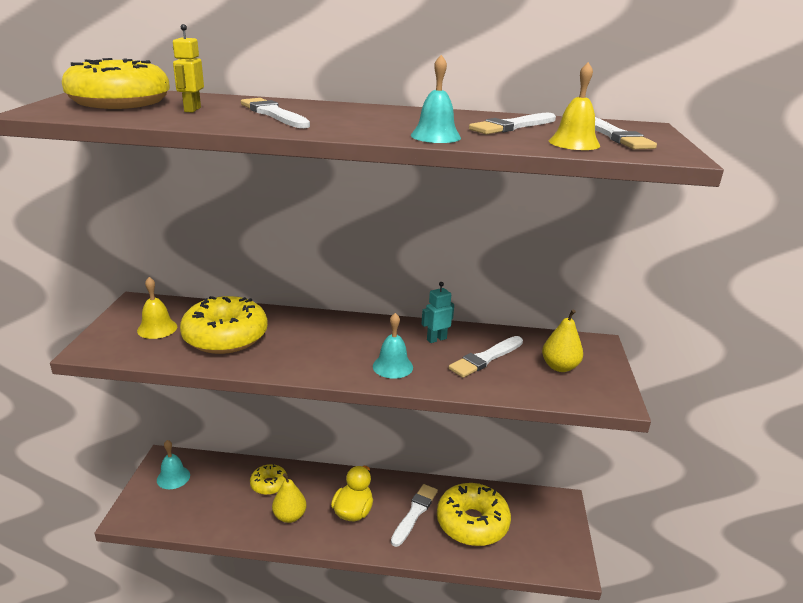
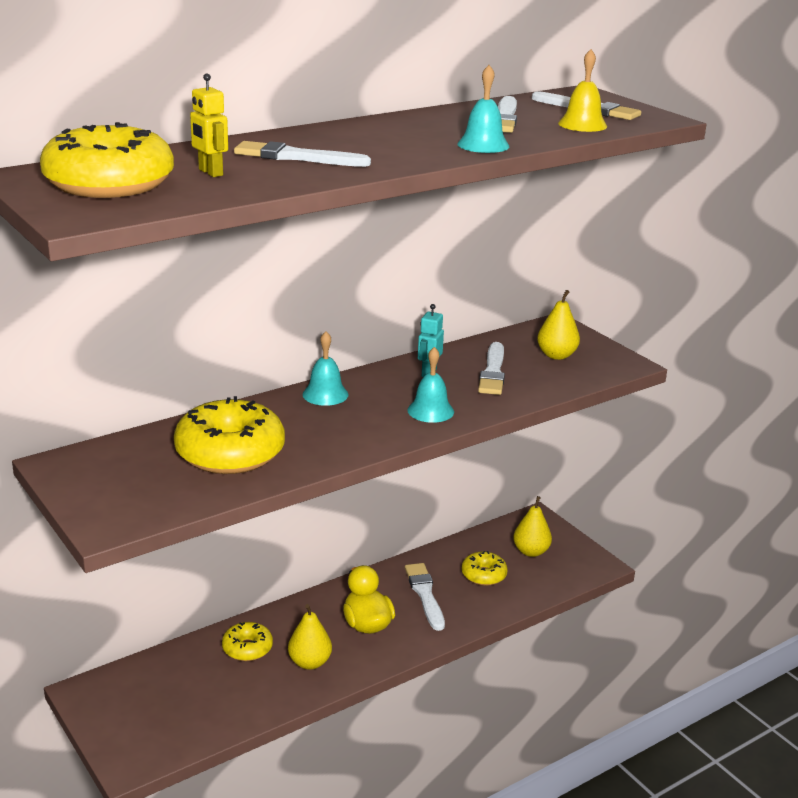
camera: 40 degrees left, 0 degrees up
yellow bell [137,277,177,339] -> none
turquoise bell [157,440,190,489] -> turquoise bell moved to [303,331,348,406]
yellow donut [437,483,511,546] -> yellow donut [461,551,508,586], size x0.53
none -> yellow pear [513,496,552,557]

